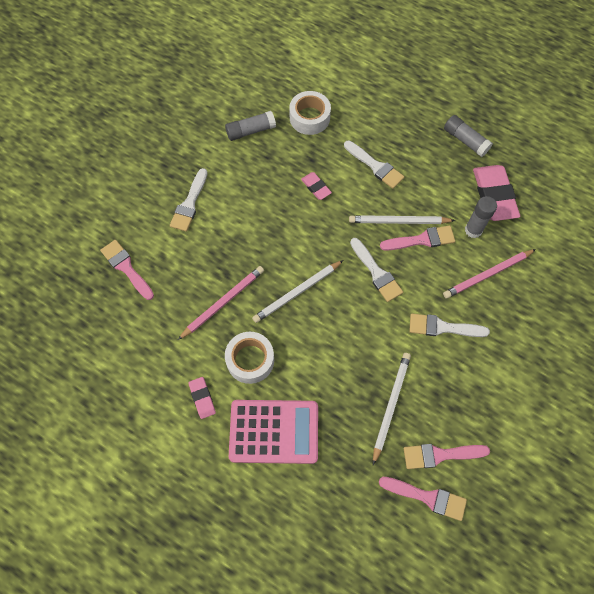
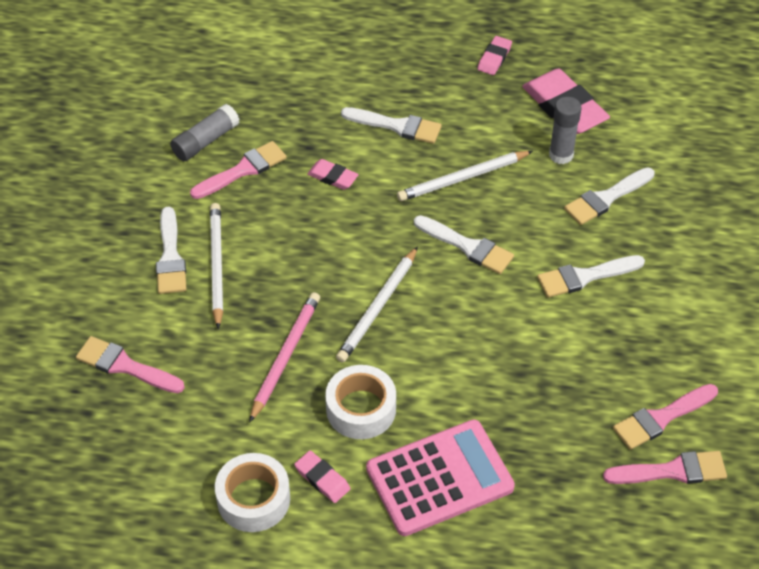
camera: 25 degrees left, 15 degrees down
white tape [289,91,331,135] -> white tape moved to [215,453,290,532]
white pencil [373,353,411,465] -> white pencil moved to [210,203,223,330]
pink brush [380,225,455,251] -> pink brush moved to [190,141,287,199]
pink pencil [443,249,536,299] -> white brush [564,167,655,225]
grey glue stick [444,115,493,157] -> pink eraser [477,36,512,75]

